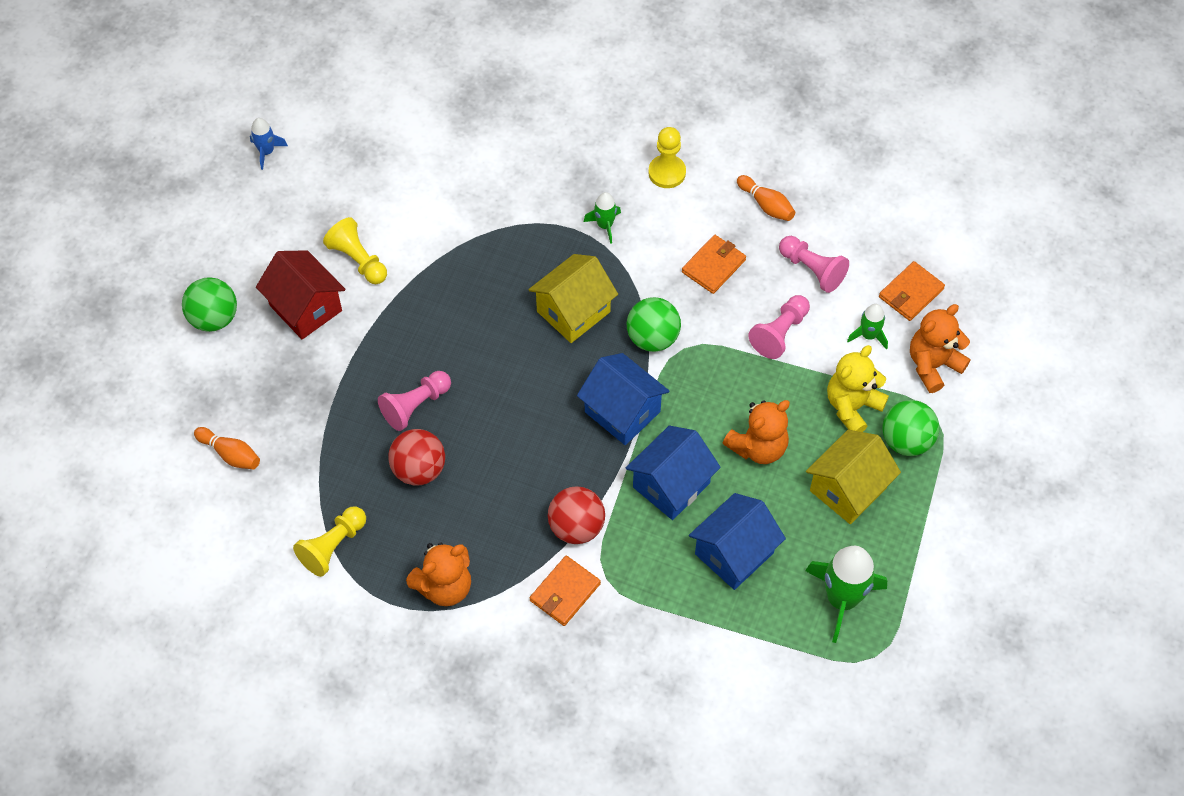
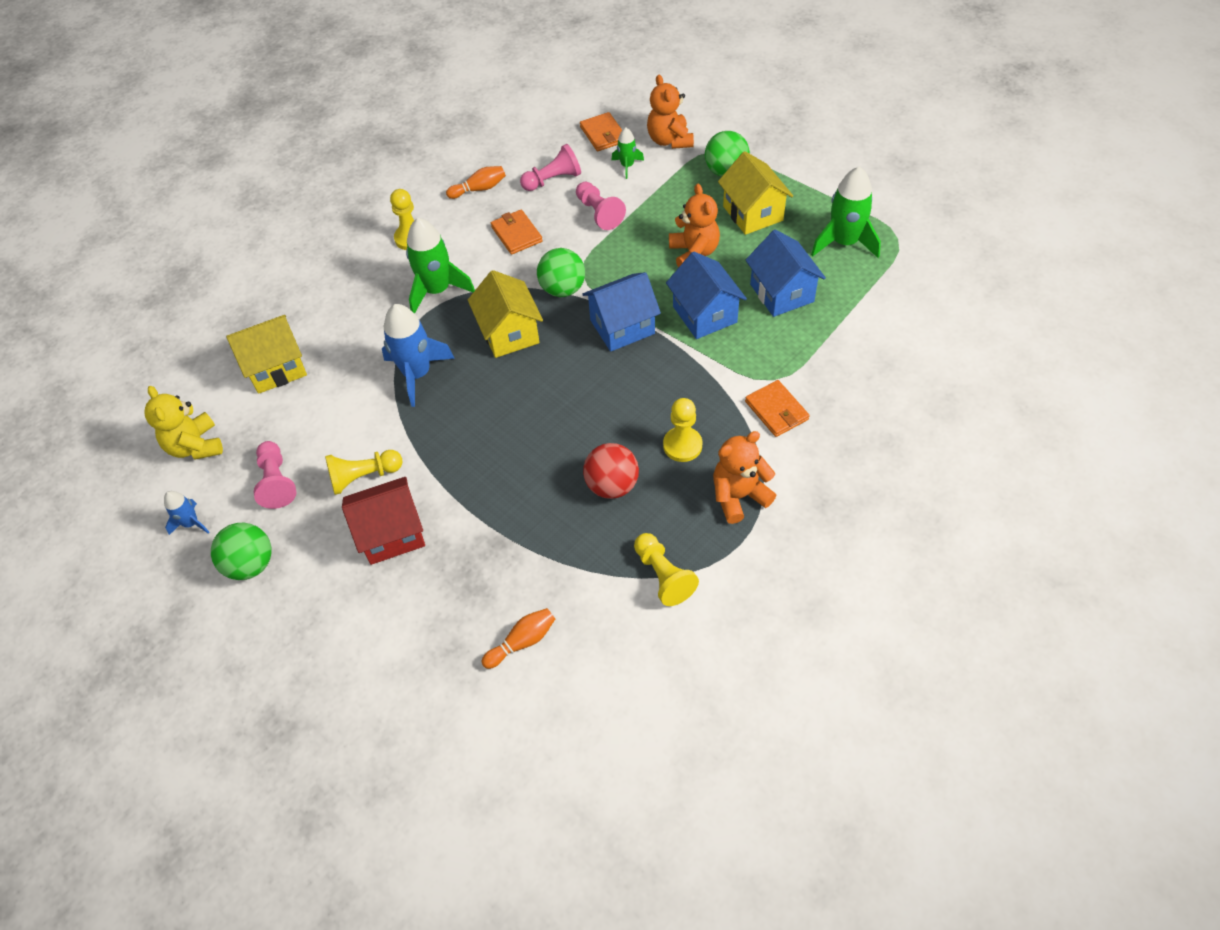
camera: 65 degrees left, 5 degrees down
green ball [182,277,237,332] -> green ball moved to [211,523,271,580]
pink pawn [378,371,451,431] -> pink pawn moved to [254,441,296,509]
orange teddy bear [406,542,471,606] -> orange teddy bear turned 105 degrees counterclockwise [713,431,776,524]
red ball [548,486,605,544] -> none
green rocket [584,192,621,244] -> green rocket [406,218,475,314], size x1.89
yellow teddy bear [827,345,889,432] -> yellow teddy bear moved to [144,386,223,460]
none -> yellow house [226,315,307,394]
none -> blue rocket [382,304,455,407]
none -> yellow pawn [663,398,702,462]

